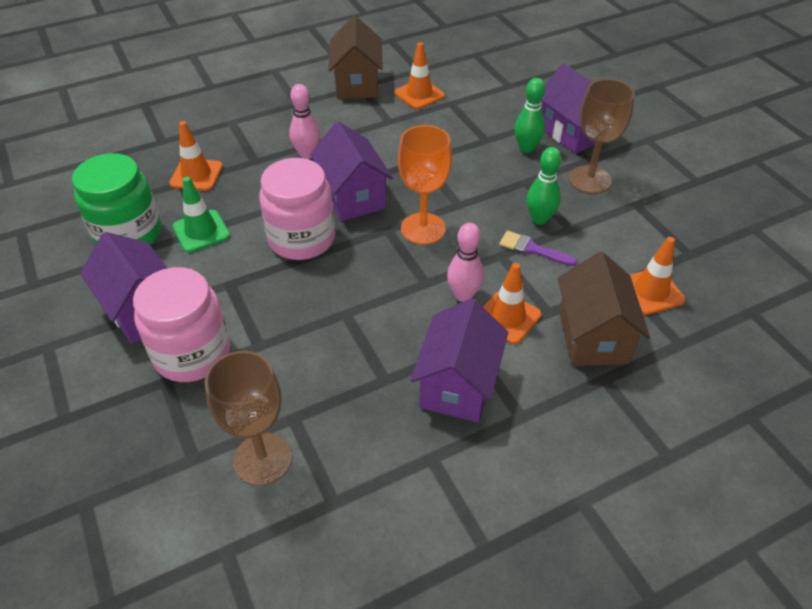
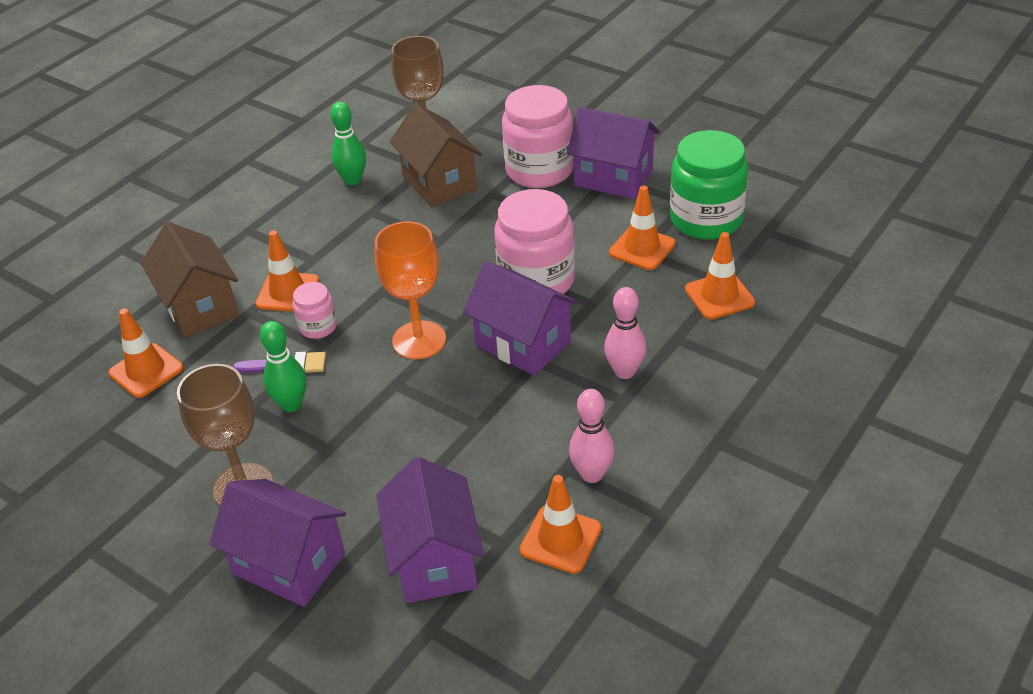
camera: 155 degrees right, 5 degrees down
green traffic cone [172,177,230,253] -> orange traffic cone [609,186,676,270]
brown house [328,16,383,99] -> brown house moved to [390,103,482,207]
purple house [410,298,508,422] -> purple house moved to [376,457,484,603]
pink bowling pin [447,223,484,302] -> pink bowling pin moved to [569,389,615,483]
green bowling pin [514,78,545,153] -> green bowling pin moved to [330,102,366,185]
none -> pink jar [293,282,337,339]

